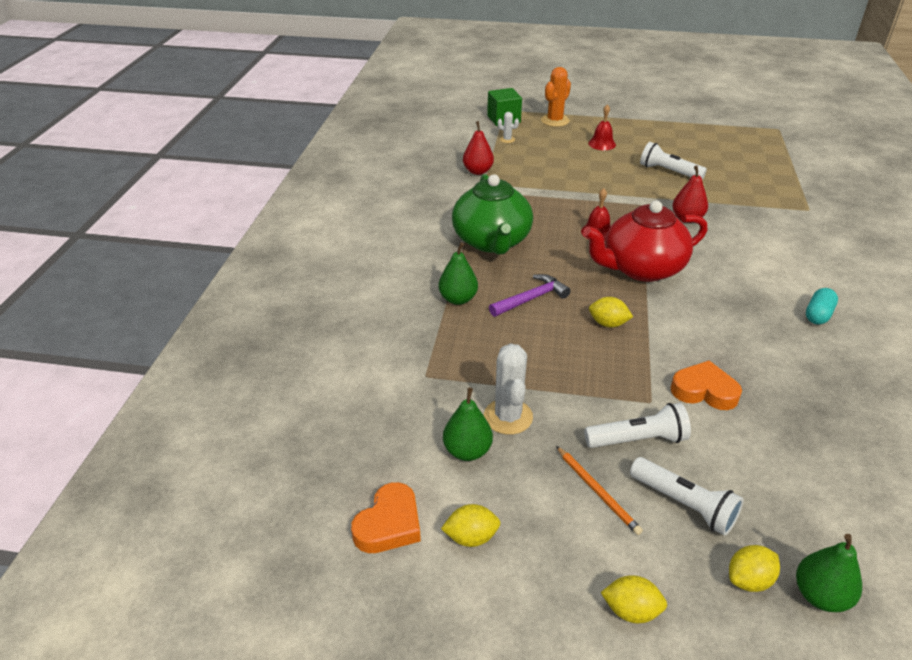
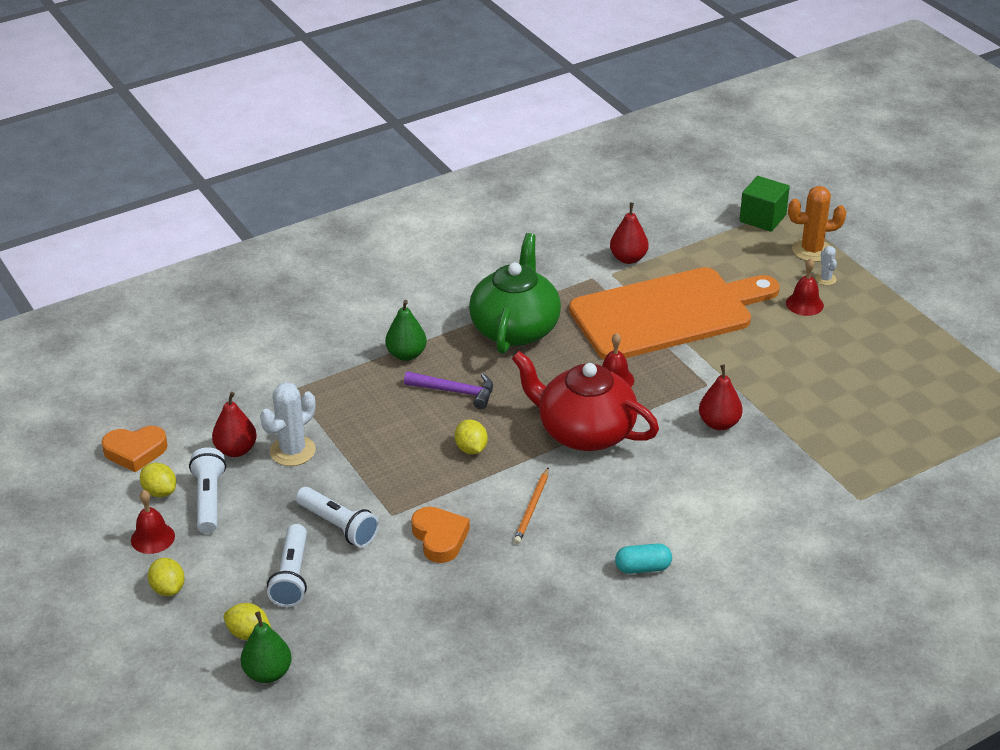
camera: 50 degrees right, 0 degrees up
green pear [443,387,493,461] -> red pear [212,392,257,457]
green teapot [452,174,533,255] -> green teapot turned 150 degrees clockwise [469,233,561,354]
white cactus [498,112,519,143] -> white cactus moved to [815,246,837,285]
orange pencil [556,446,643,535] -> orange pencil moved to [514,467,549,544]
white flashlight [640,142,707,180] -> white flashlight moved to [189,447,226,533]
none -> red bell [131,490,175,554]
none -> orange cutting board [569,267,780,359]

